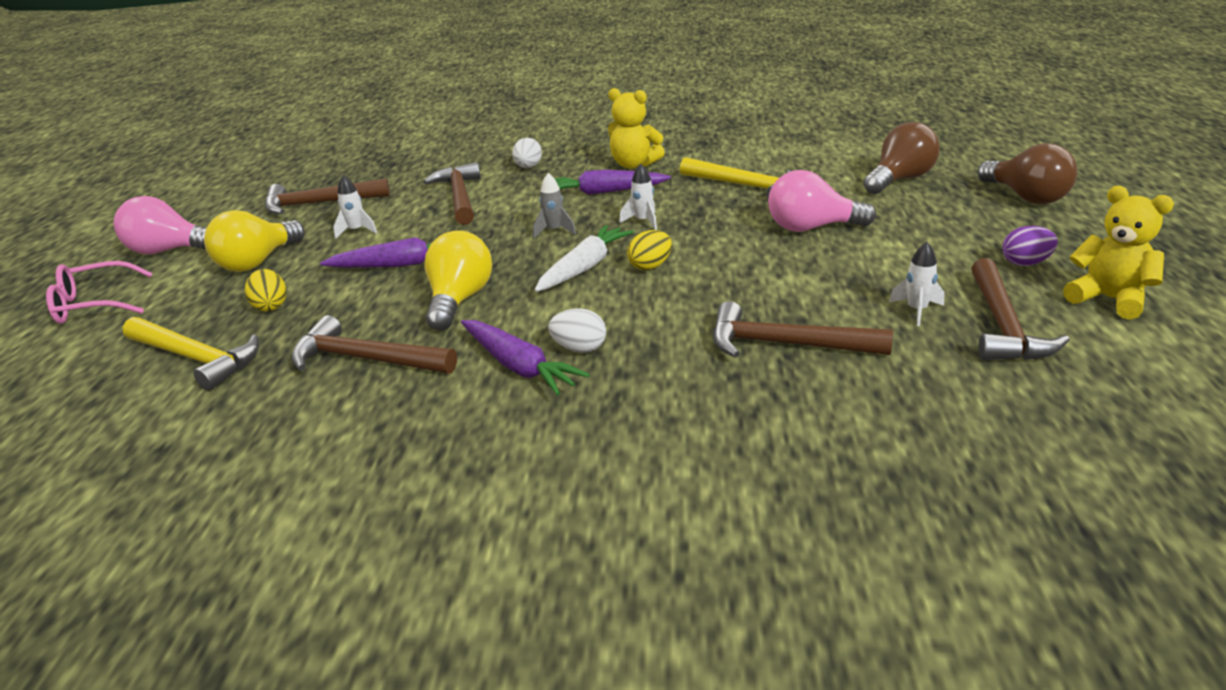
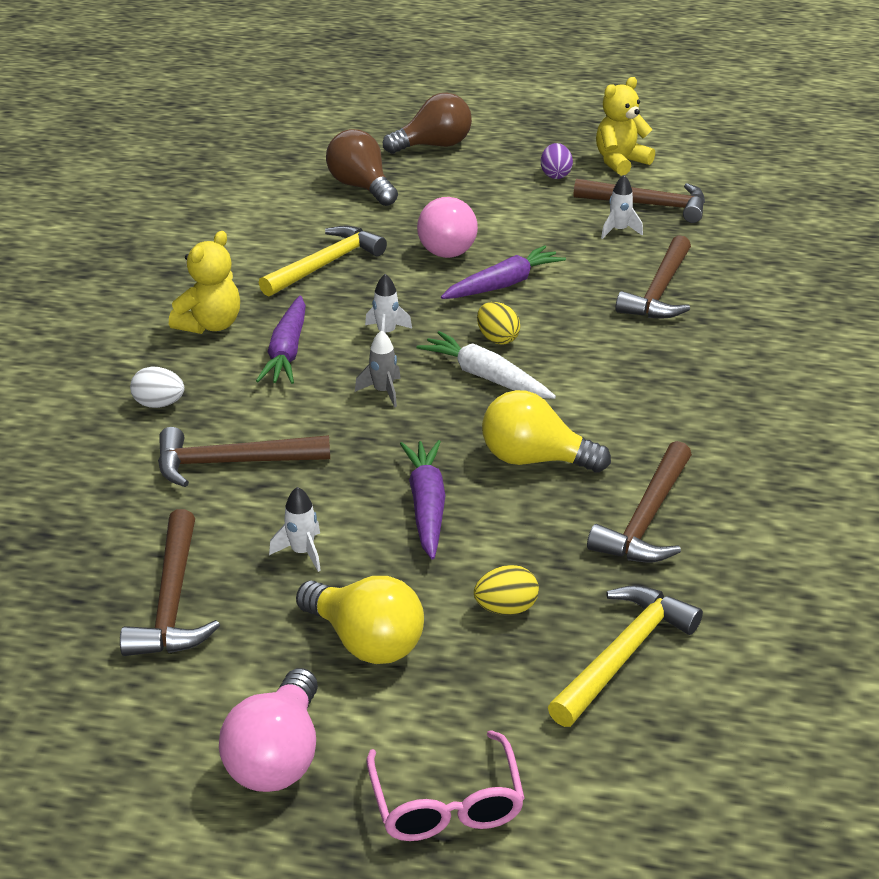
camera: 85 degrees left, 5 degrees up
purple carrot [461,320,590,395] -> purple carrot moved to [441,245,566,299]
white egg [548,308,606,353] -> none

